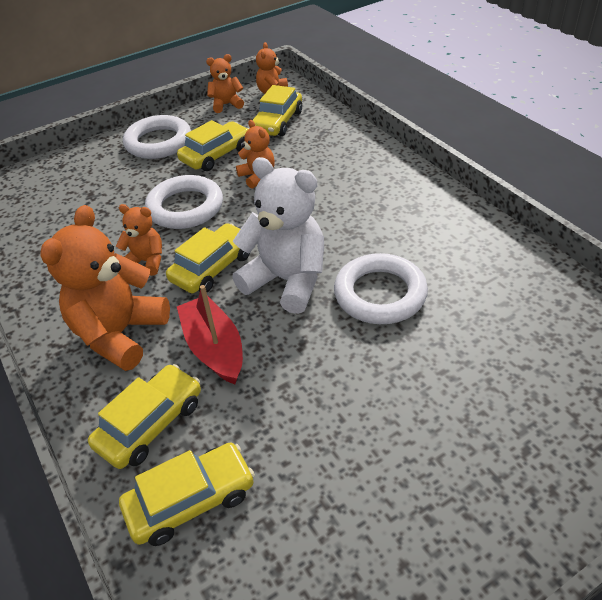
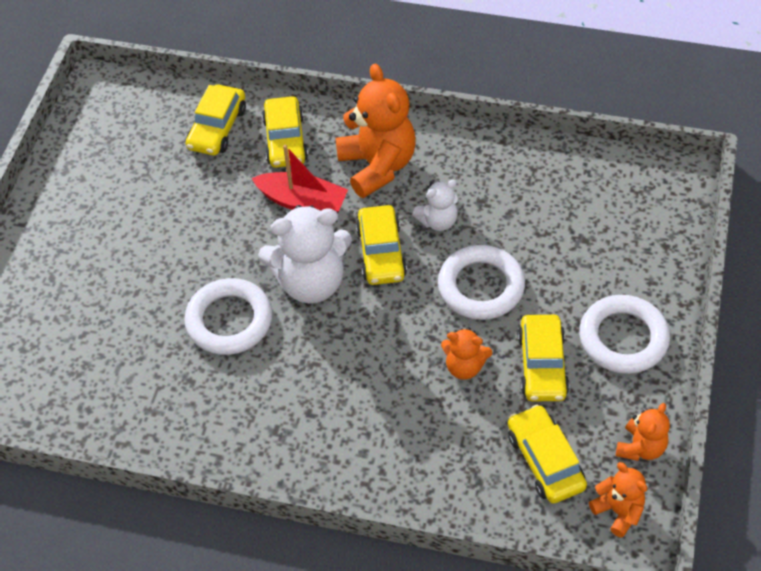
camera: 135 degrees right, 10 degrees up
orange teddy bear [116,204,162,276] -> white teddy bear [412,180,458,231]

